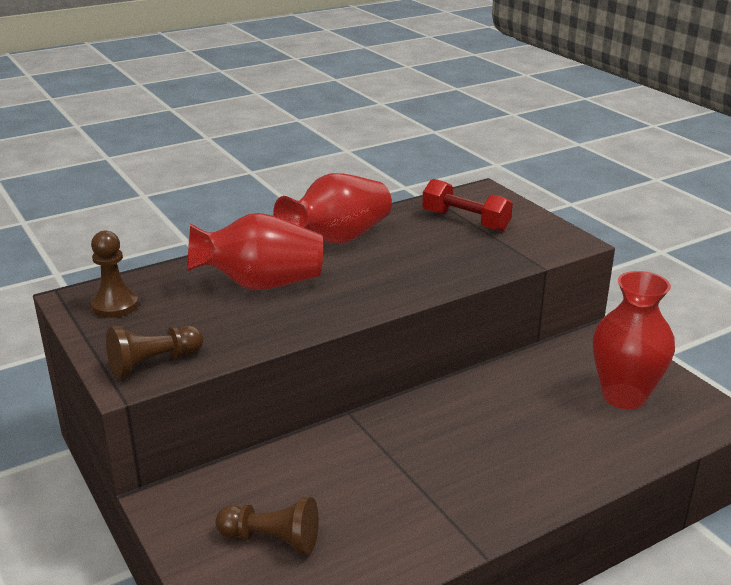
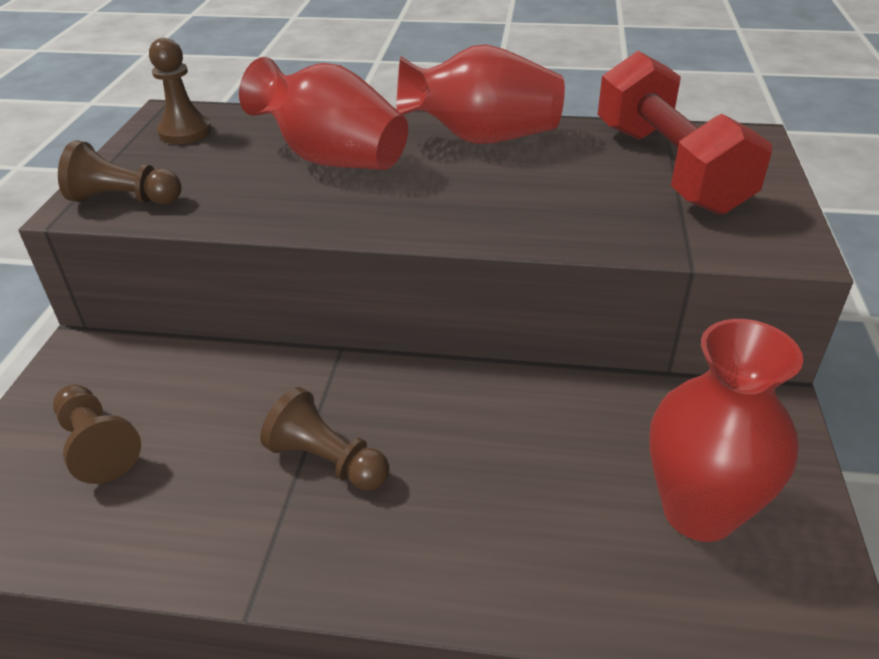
camera: 40 degrees right, 10 degrees up
red dumbbell [422,179,513,231] -> red dumbbell [598,51,772,215], size x1.59
none -> brown pawn [260,387,389,491]

